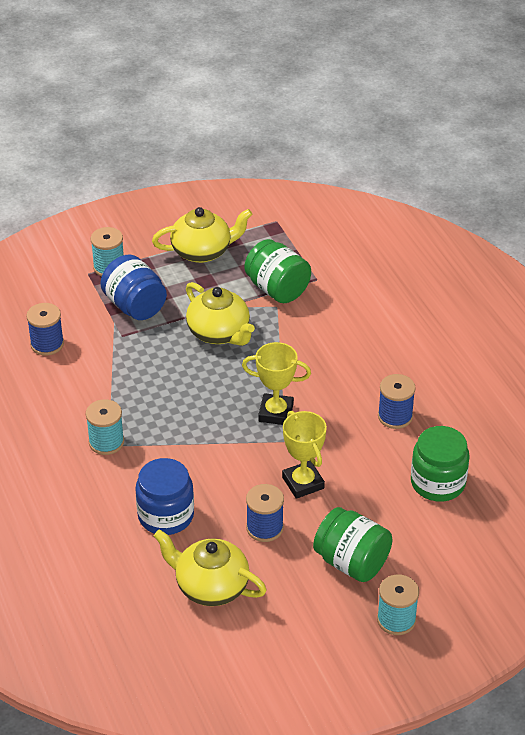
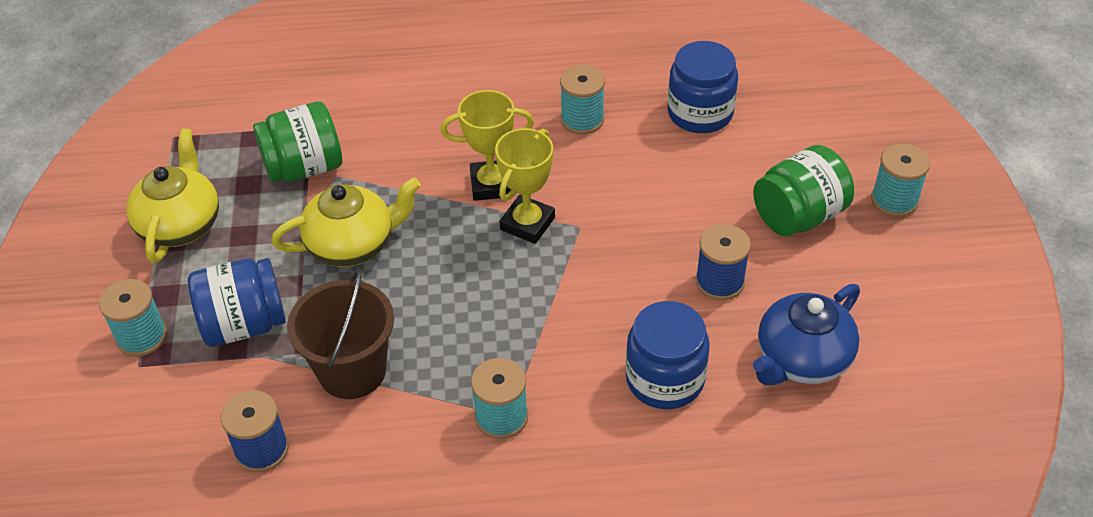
camera: 70 degrees left, 5 degrees up
yellow teapot [154,529,267,606] -> blue teapot [753,284,860,385]
yellow trophy [282,411,327,499] -> yellow trophy moved to [441,90,534,201]
blue spool [378,374,416,429] -> turquoise spool [560,65,605,135]
green jar [411,426,470,502] -> blue jar [667,41,738,133]
none -> brown bucket [287,269,394,399]

